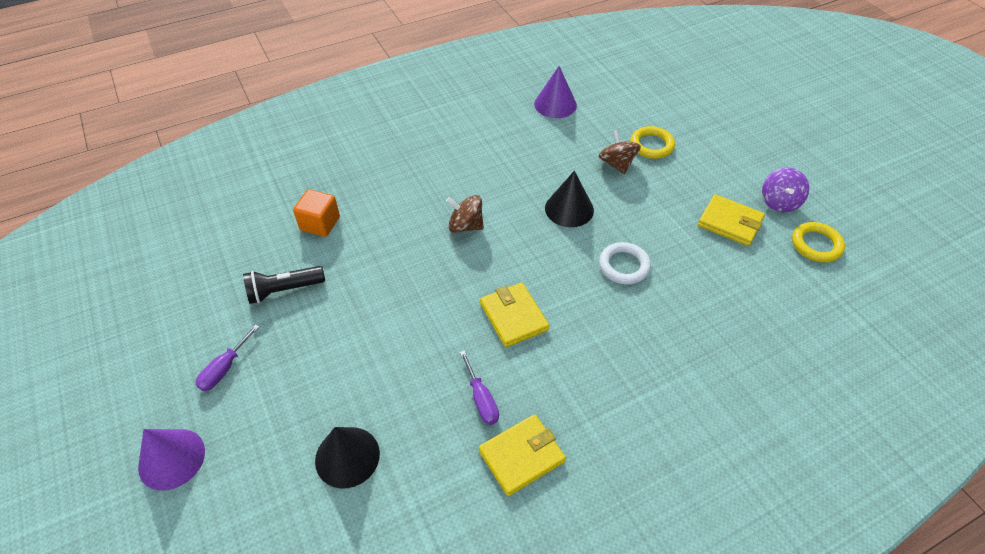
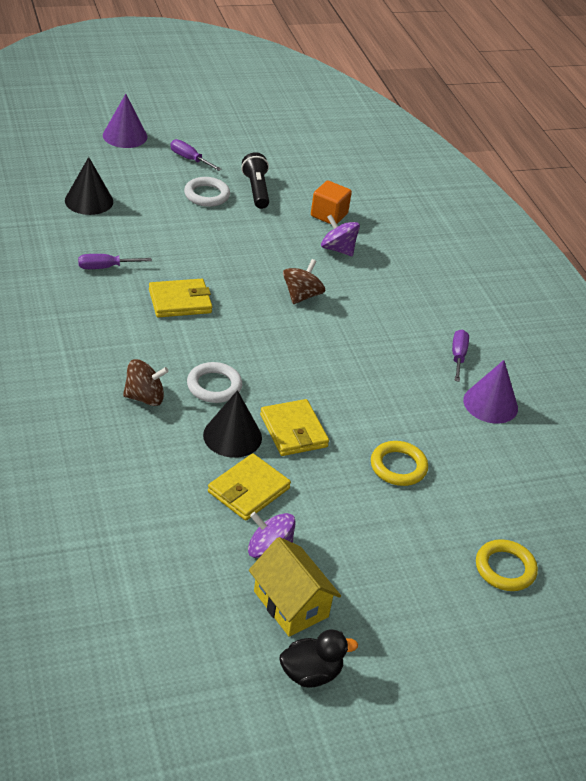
camera: 95 degrees right, 10 degrees down
yellow wallet [479,414,566,496] -> yellow wallet moved to [260,399,329,456]
black cone [545,171,594,227] -> black cone moved to [203,390,262,458]
brown spinning top [598,130,641,174] -> brown spinning top moved to [123,359,169,406]
yellow ring [792,222,845,262] -> yellow ring moved to [476,539,538,591]
none -> white ring [184,177,230,207]
none -> yellow house [249,537,341,637]
none -> black duck [280,629,358,688]
none -> purple spinning top [321,215,360,256]
none -> purple screwdriver [452,329,469,382]

